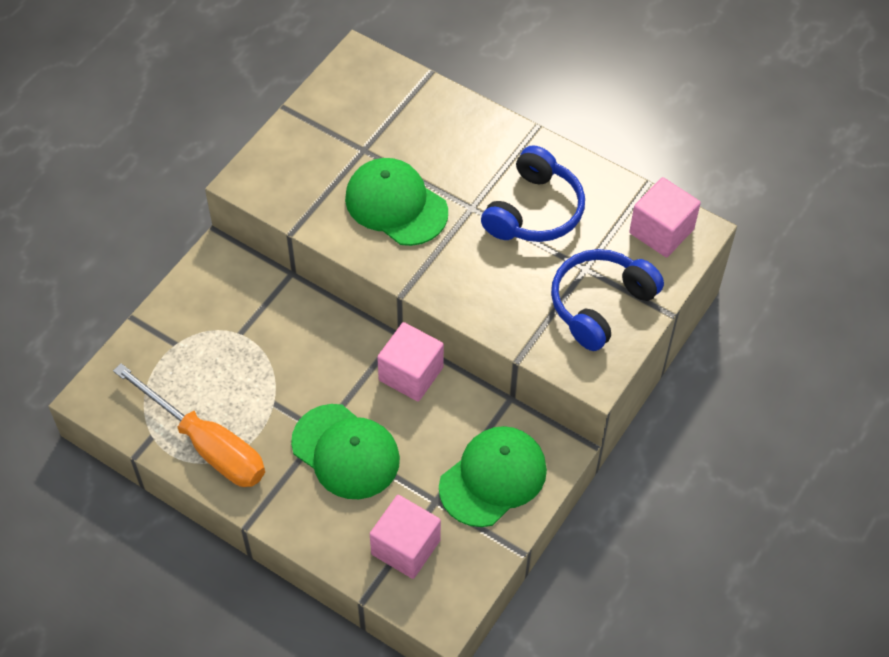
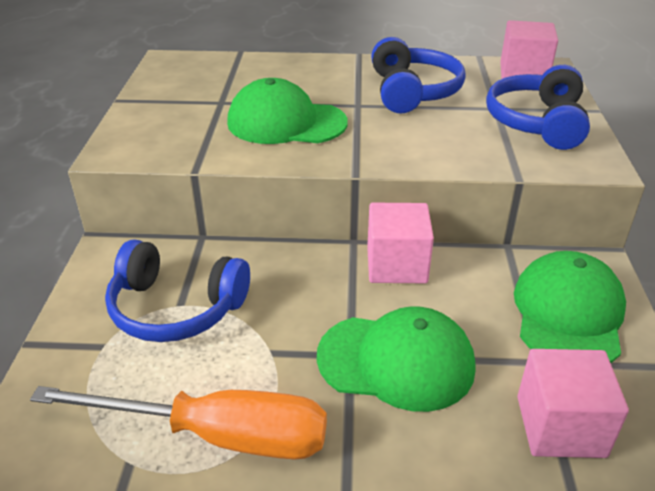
camera: 30 degrees left, 20 degrees down
none -> blue headphones [105,240,250,342]

